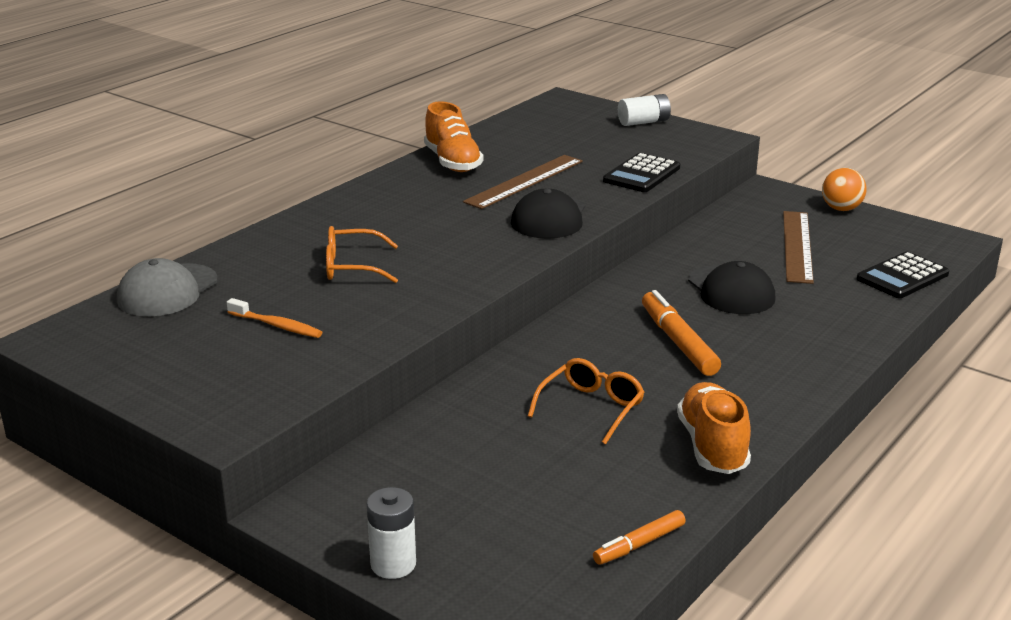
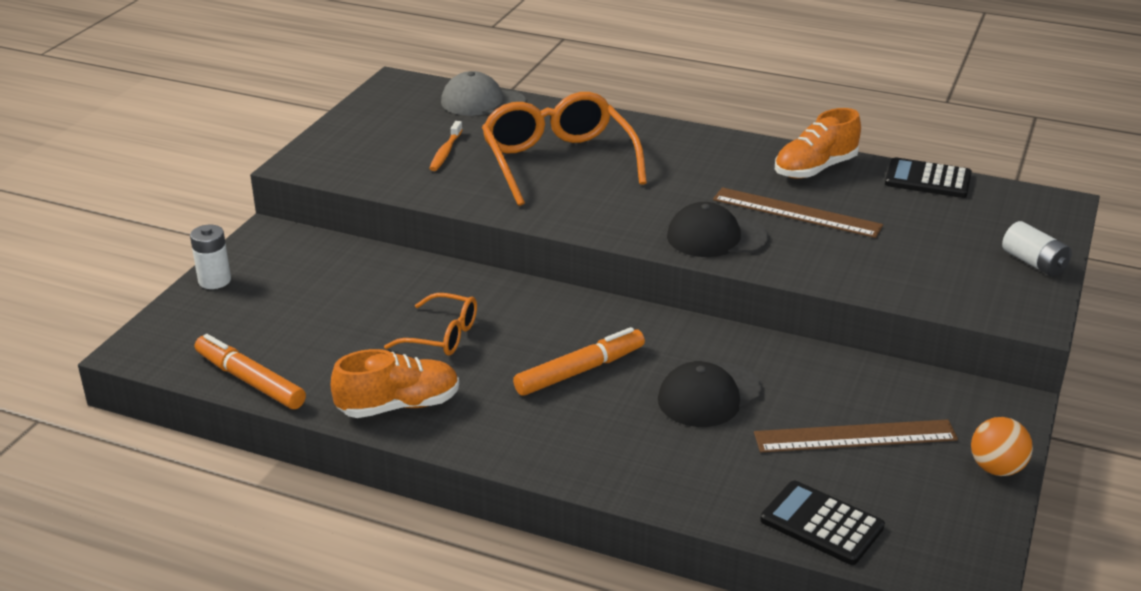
camera: 75 degrees right, 5 degrees up
orange glasses [326,226,398,283] -> orange glasses [482,92,647,206], size x1.88
orange marker [593,510,686,565] -> orange marker [195,334,306,409], size x1.66
black calculator [603,153,680,192] -> black calculator moved to [885,157,972,198]

